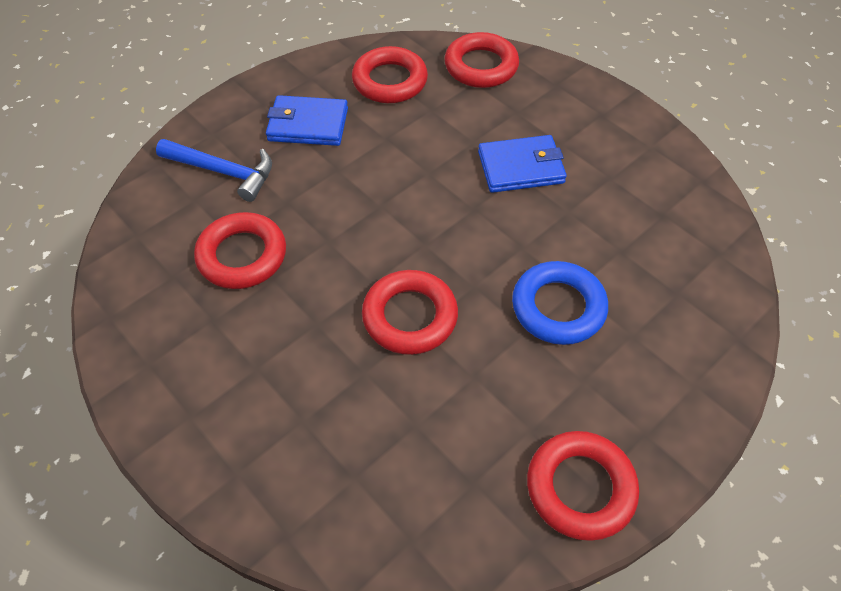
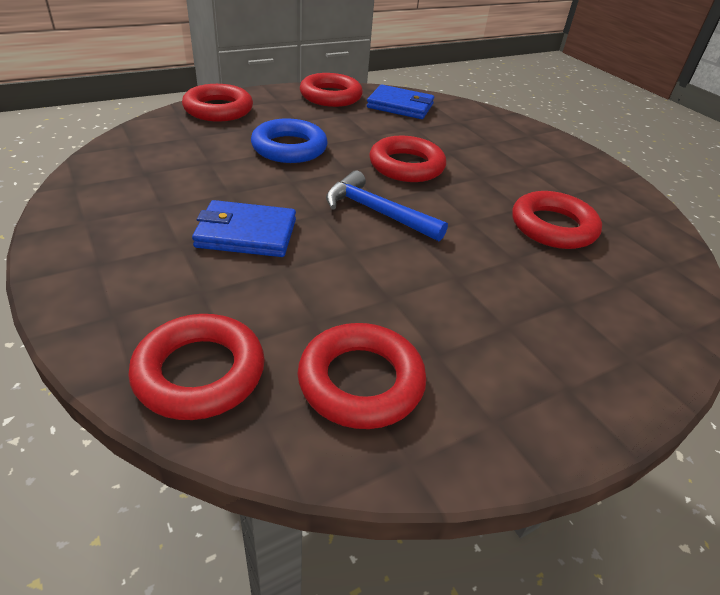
camera: 170 degrees left, 15 degrees down
blue hammer [156,139,272,202] -> blue hammer moved to [326,170,448,242]
blue wallet [266,95,348,146] -> blue wallet moved to [367,85,434,119]
none -> red ring [182,84,253,122]

